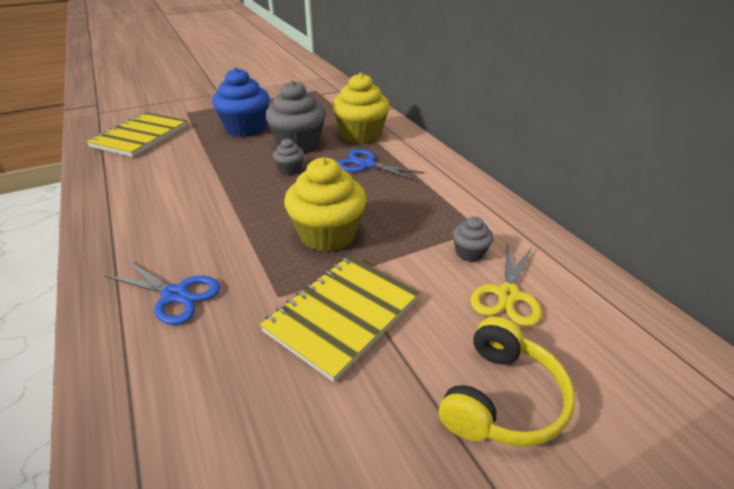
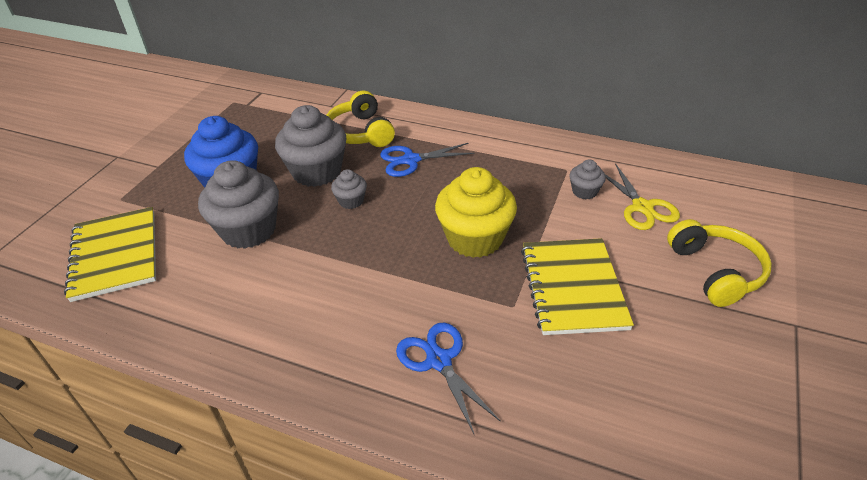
camera: 40 degrees left, 5 degrees up
blue scissors [104,260,221,325] -> blue scissors turned 105 degrees counterclockwise [396,323,501,434]
yellow cupcake [332,73,390,144] -> yellow headphones [327,90,395,147]
none -> grey cupcake [198,160,279,249]

